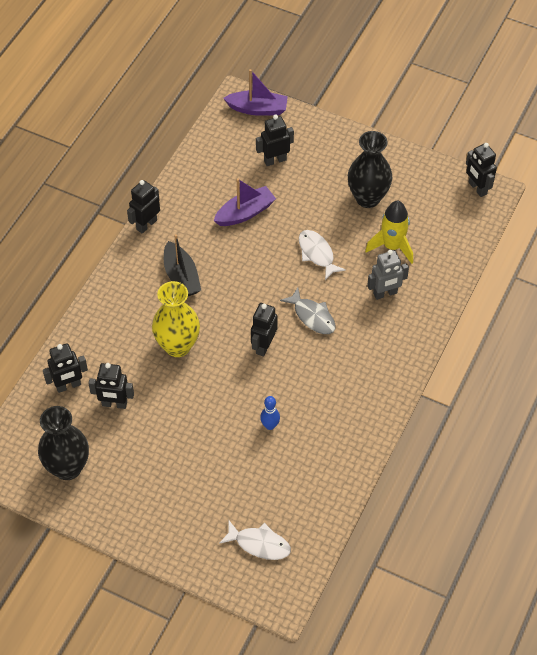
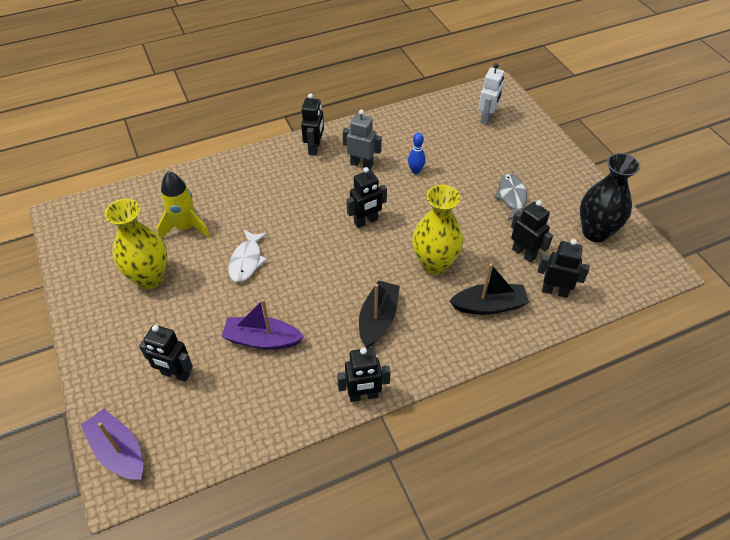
camera: 140 degrees left, 5 degrees down
white fish [219,521,291,560] -> white robot [478,63,504,125]
grey fish [280,287,336,334] -> grey fish moved to [494,174,527,220]
black vase [348,131,392,208] -> yellow vase [105,199,168,289]
grey robot [367,250,409,300] -> grey robot moved to [343,110,382,169]
black robot [466,143,497,197] -> black robot moved to [301,93,324,156]
none -> black boat [450,263,529,315]

